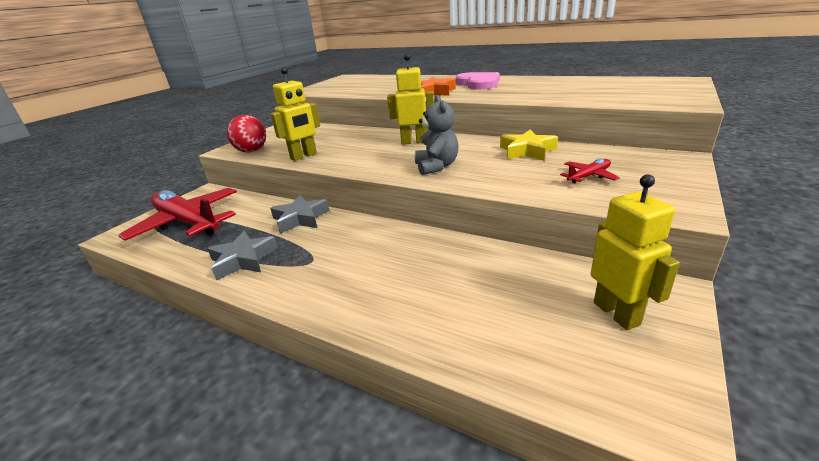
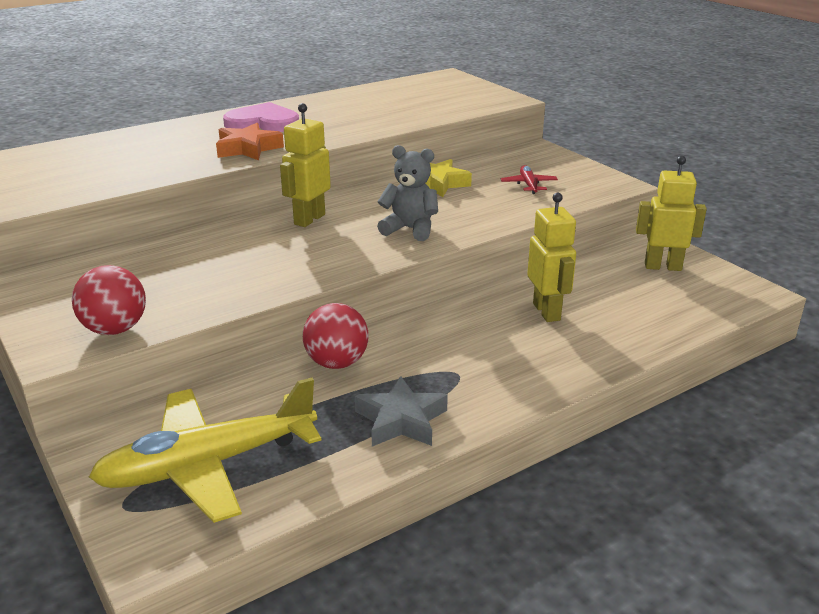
camera: 65 degrees left, 0 degrees up
red plane [118,188,237,241] -> yellow plane [89,378,321,523]
grey star [270,195,330,234] -> red ball [303,303,368,369]
yellow robot [271,67,320,161] -> yellow robot moved to [527,193,576,322]

